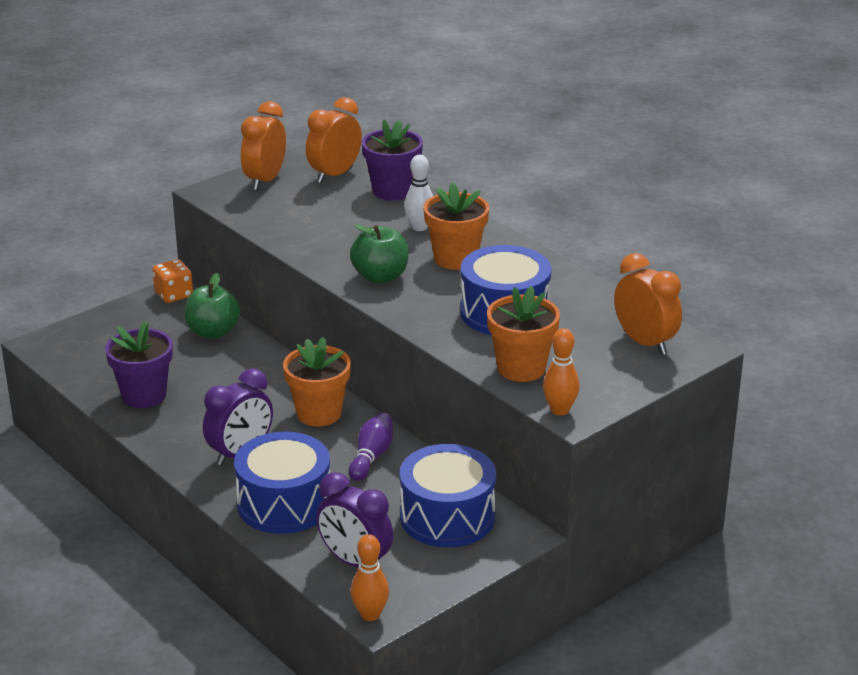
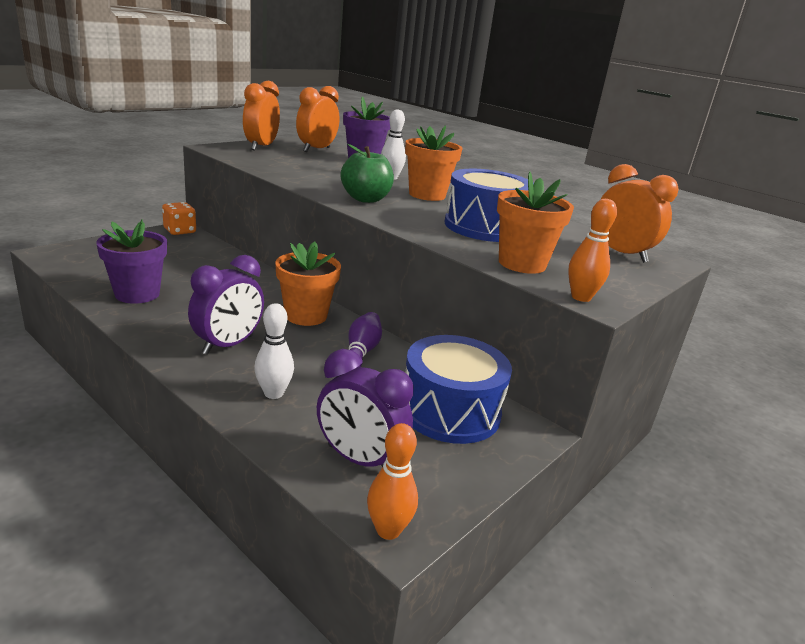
camera: 10 degrees left, 5 degrees down
green apple [185,273,240,339] -> none
blue drum [234,432,330,534] -> white bowling pin [254,303,294,399]

